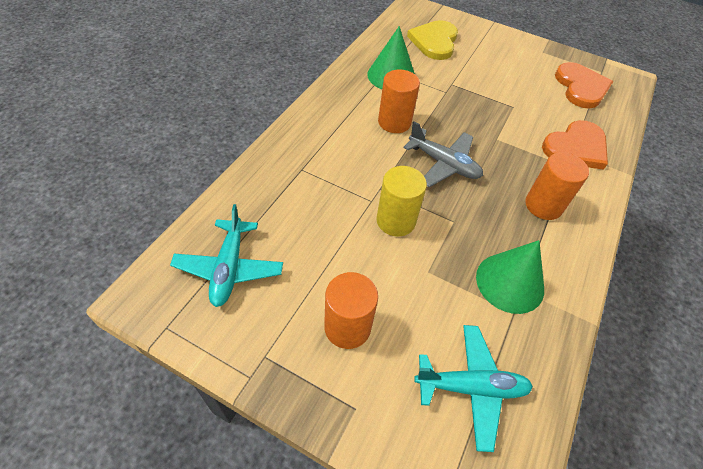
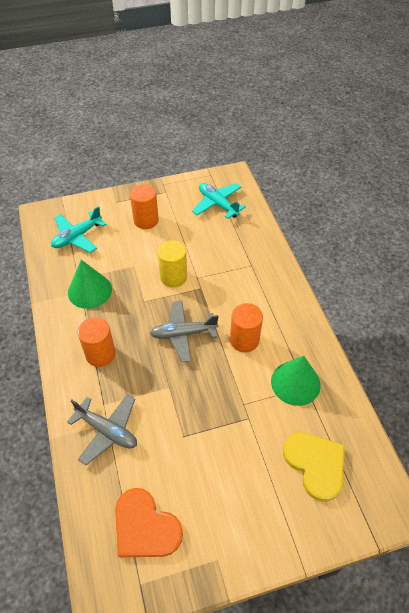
camera: 140 degrees right, 0 degrees up
orange heart [542,120,608,170] -> grey plane [67,394,137,465]

